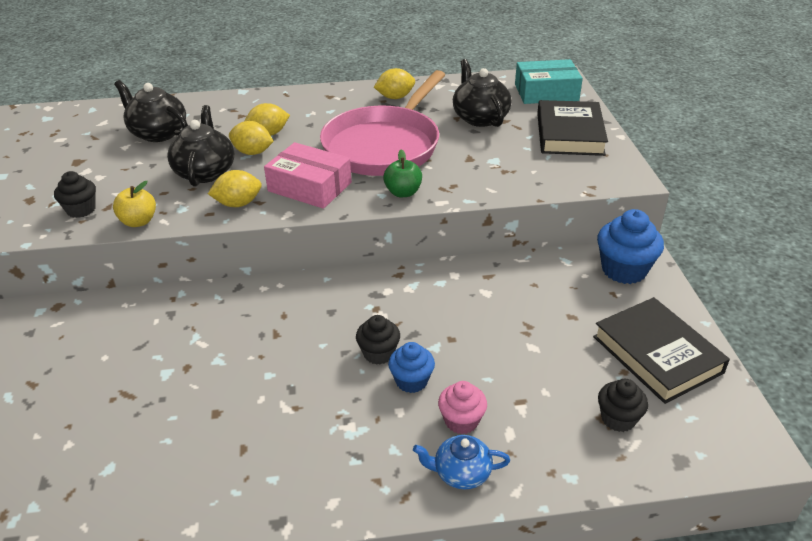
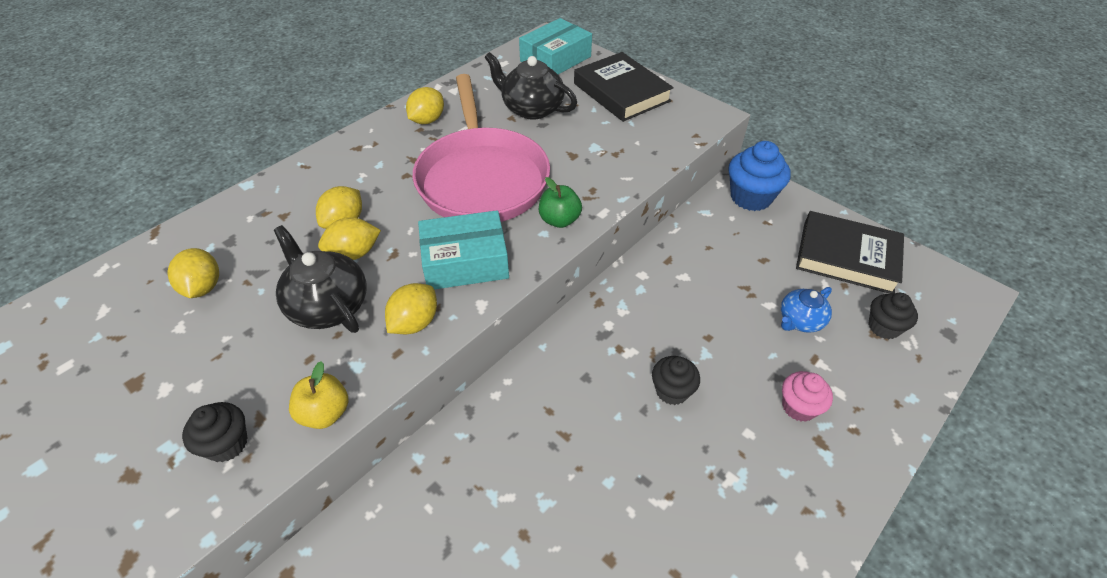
camera: 40 degrees left, 10 degrees up
black teapot [114,80,188,142] -> yellow lemon [167,248,219,298]
pink box [264,142,352,209] -> turquoise box [418,210,509,290]
blue cupcake [388,342,435,393] -> none
blue teapot [413,435,510,490] -> blue teapot moved to [781,287,832,333]

